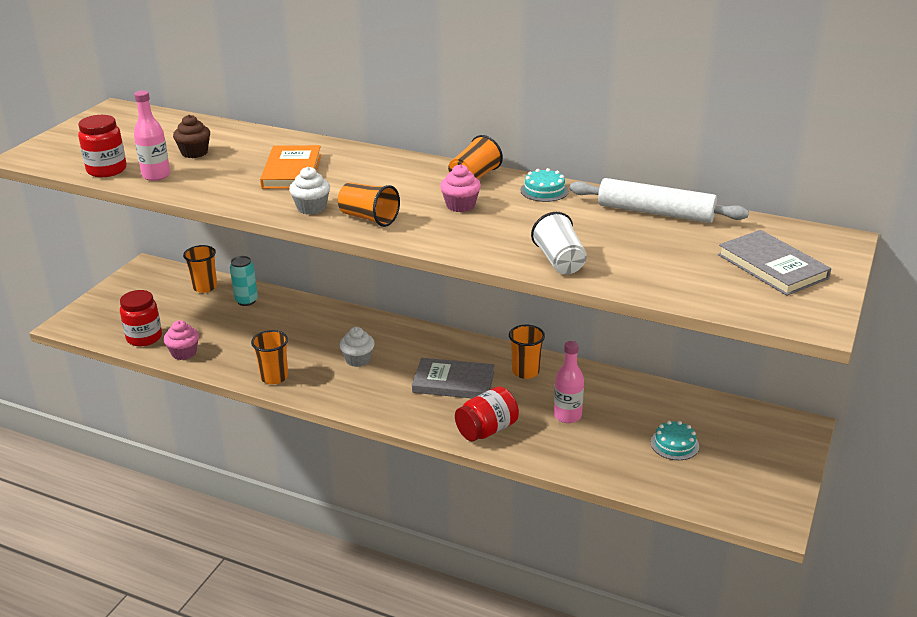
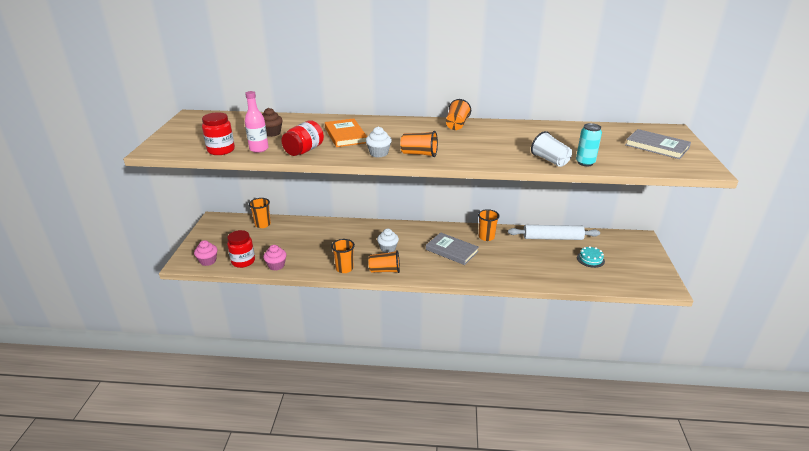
camera: 20 degrees left, 0 degrees up
turquoise can [230,256,258,306] -> turquoise can moved to [576,123,602,166]
grey book [412,358,495,398] -> grey book turned 45 degrees clockwise [426,232,479,265]
pink cupcake [440,164,481,212] -> pink cupcake moved to [194,240,217,266]
red jar [455,386,519,441] -> red jar moved to [281,120,324,156]
turquoise cake [521,168,569,202] -> none
pink bottle [554,341,584,423] -> none
white rolling pin [570,178,749,223] -> white rolling pin moved to [508,225,600,240]
none -> orange cup [368,250,400,273]

